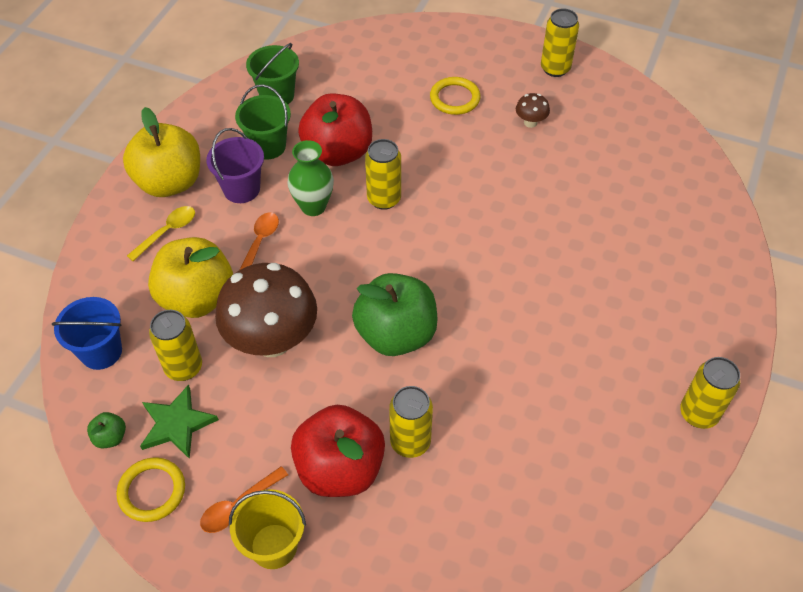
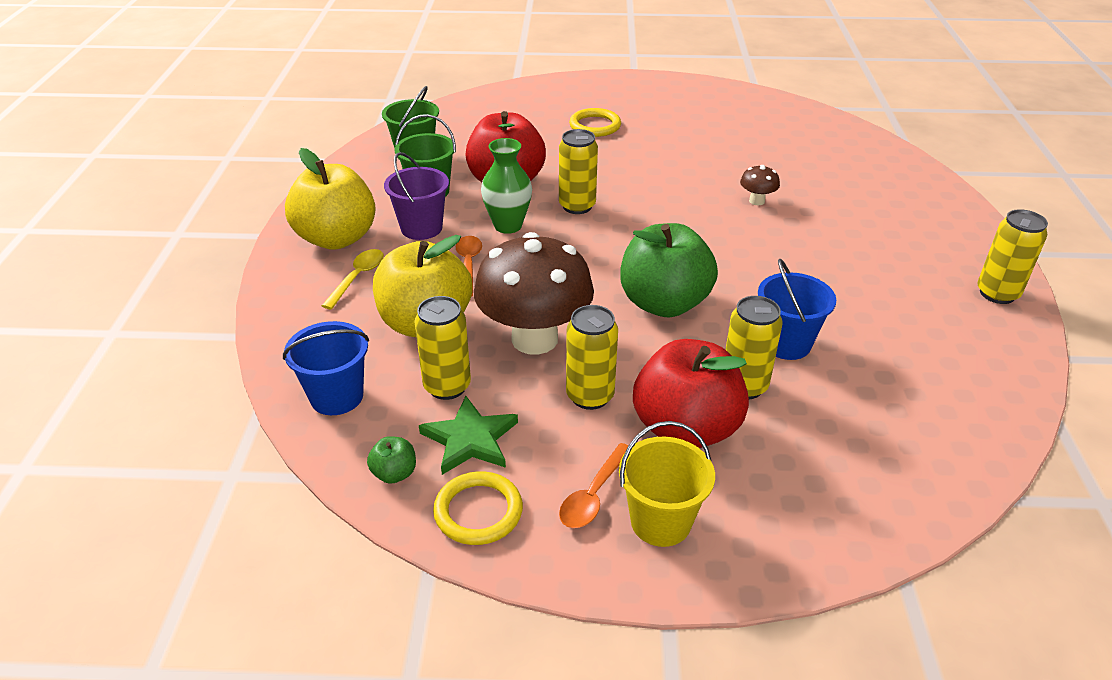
camera: 20 degrees left, 15 degrees down
brown mushroom [516,93,550,128] -> brown mushroom moved to [740,165,780,205]
yellow can [541,9,579,77] -> yellow can moved to [566,305,618,410]
none -> blue bucket [758,259,836,360]

